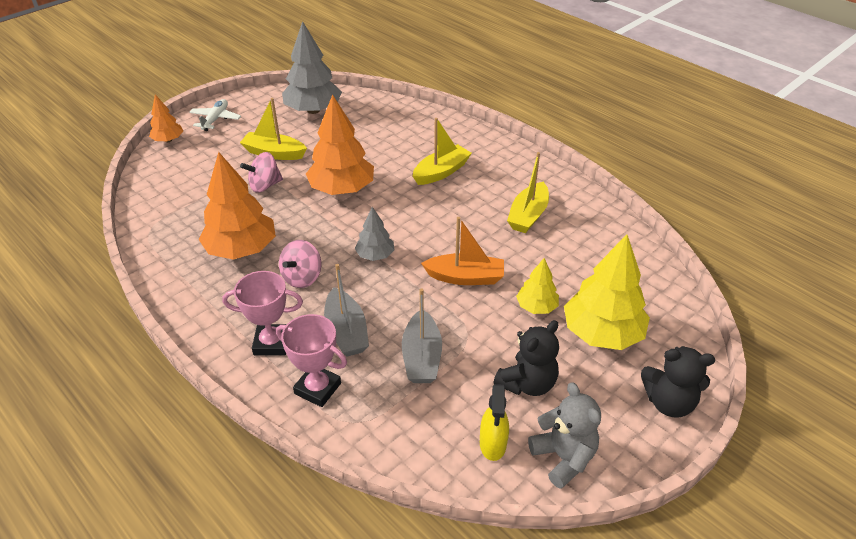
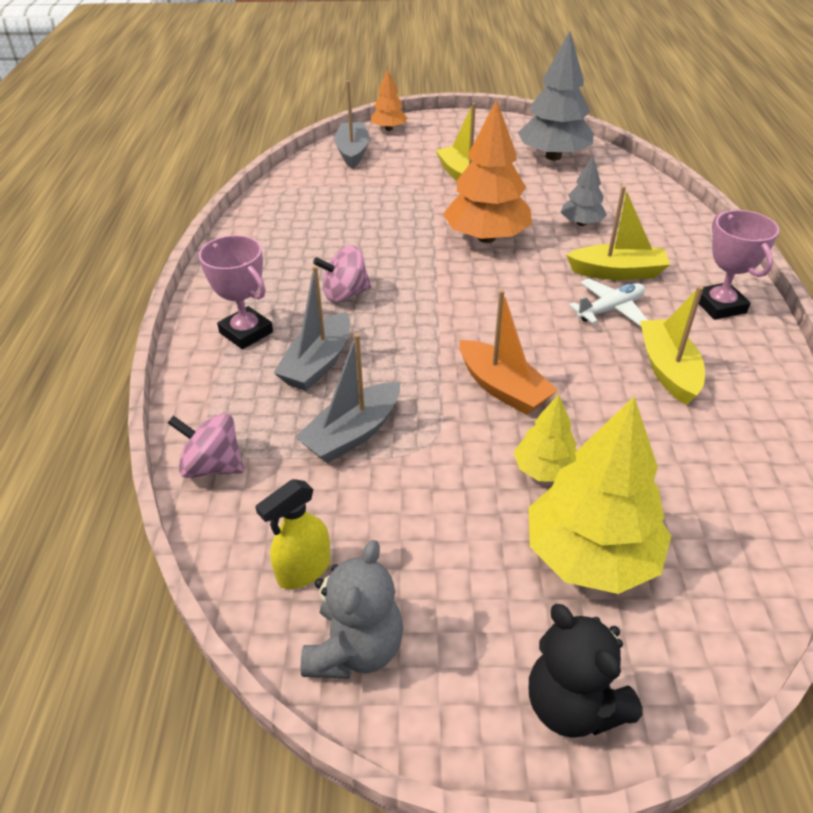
camera: 45 degrees right, 0 degrees up
white plane [189,99,241,131] -> white plane moved to [569,278,647,326]
orange tree [199,152,276,260] -> none
pink spinning top [240,152,283,193] -> pink spinning top moved to [168,413,244,478]
pink trophy [276,314,347,407] -> pink trophy moved to [696,210,779,320]
grey tree [355,207,395,261] -> grey tree moved to [561,156,607,226]
black teddy bear [494,320,559,396] -> none
yellow boat [507,152,549,233] -> yellow boat turned 105 degrees clockwise [640,286,705,405]
none -> grey boat [334,80,369,169]

